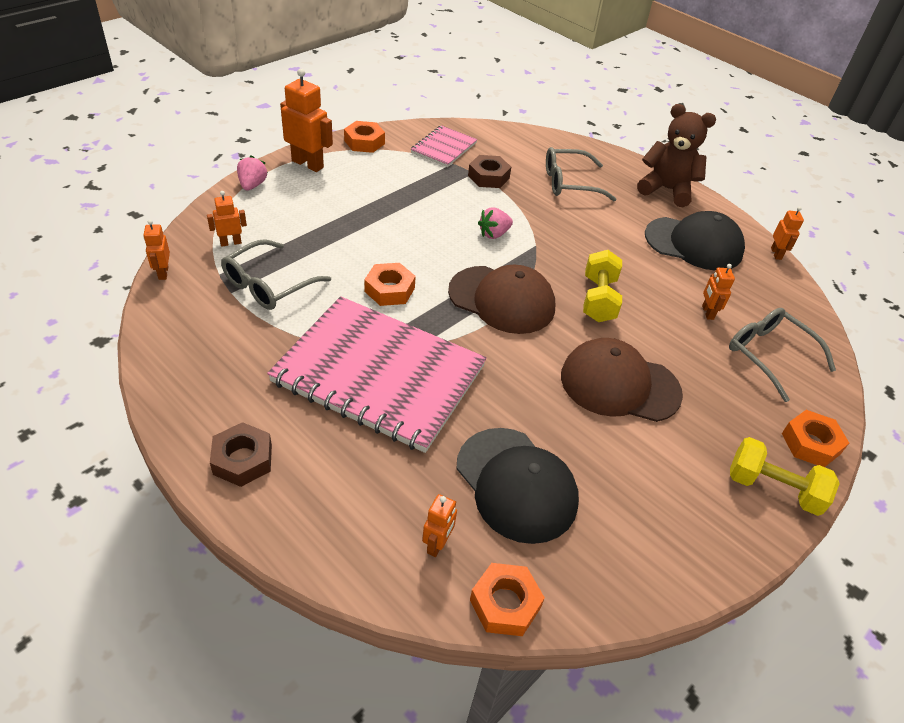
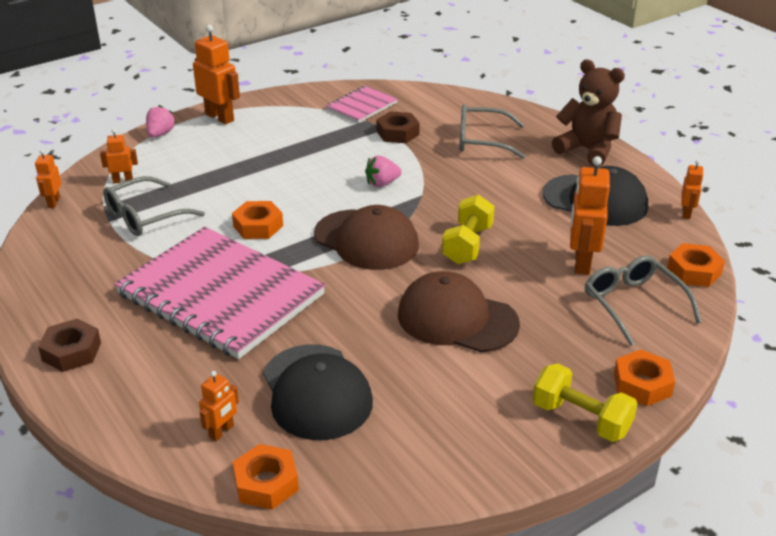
camera: 15 degrees right, 10 degrees down
orange nut [344,121,385,153] -> orange nut moved to [667,243,725,287]
orange robot [702,264,735,320] -> orange robot [570,156,610,275], size x1.85

